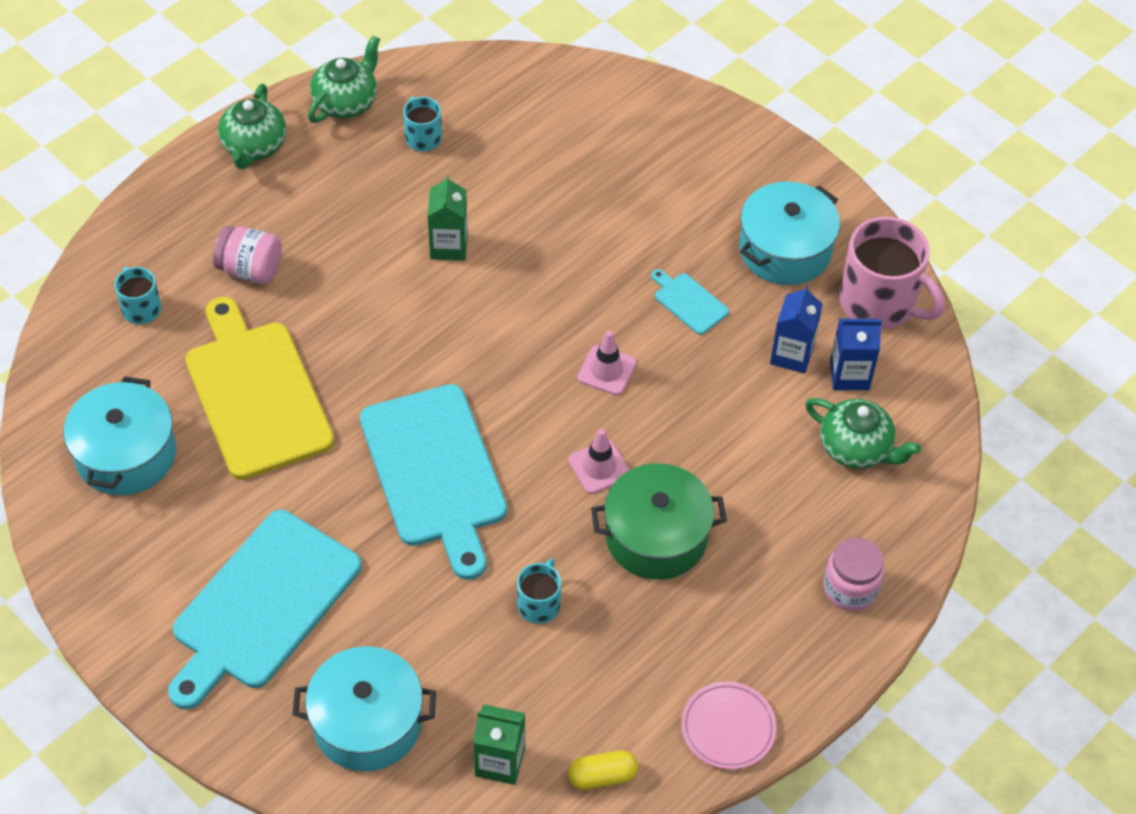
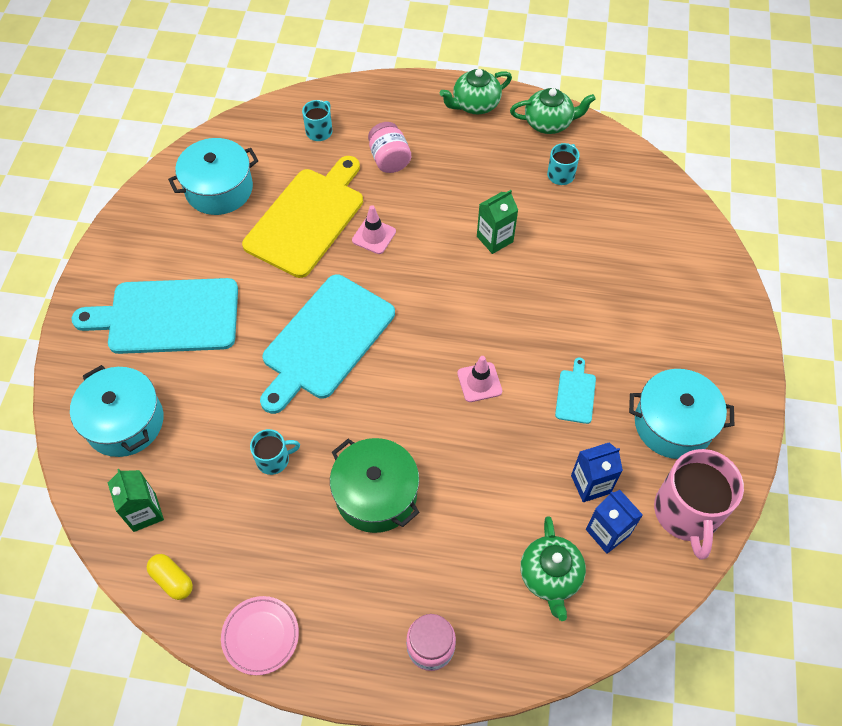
camera: 55 degrees right, 5 degrees up
pink traffic cone [568,429,630,494] -> pink traffic cone moved to [352,205,396,254]

